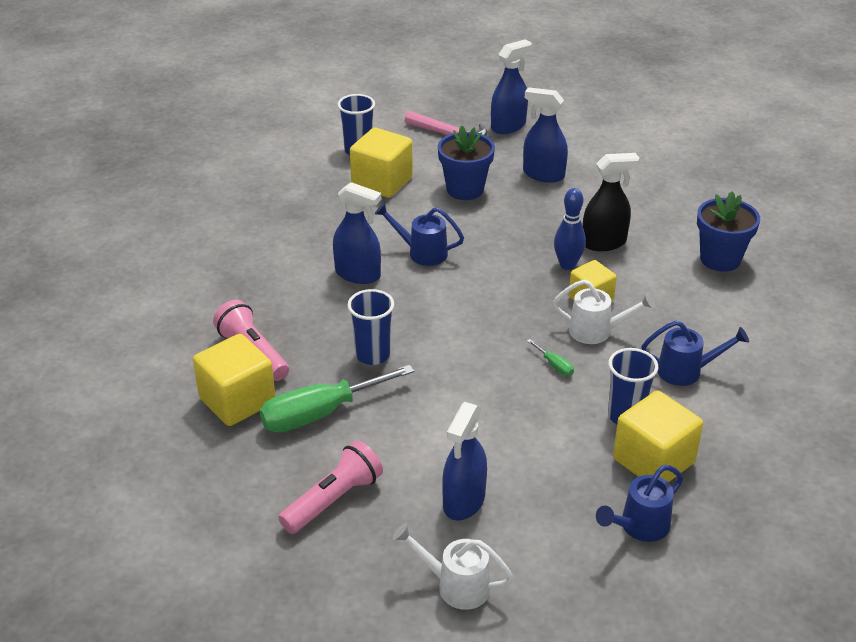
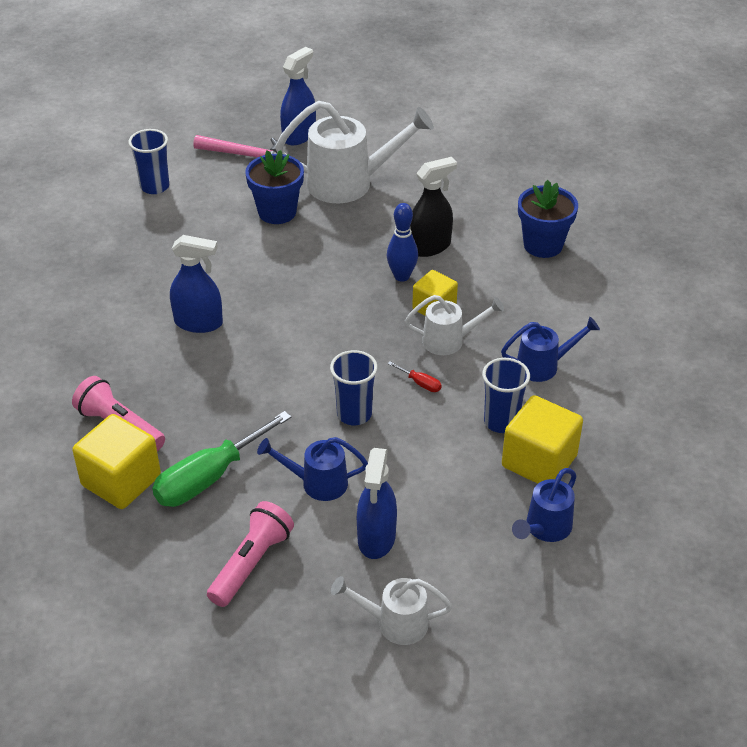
camera: 15 degrees left, 5 degrees up
blue cup [347,289,394,365] -> blue cup moved to [330,350,378,425]
yellow cube [350,128,413,198] -> none
blue watering can [374,203,464,266] -> blue watering can moved to [257,437,368,501]
blue spray bottle [523,87,568,183] -> white watering can [275,101,434,203]
green screwdriver [527,339,574,376] -> red screwdriver [388,361,442,392]

